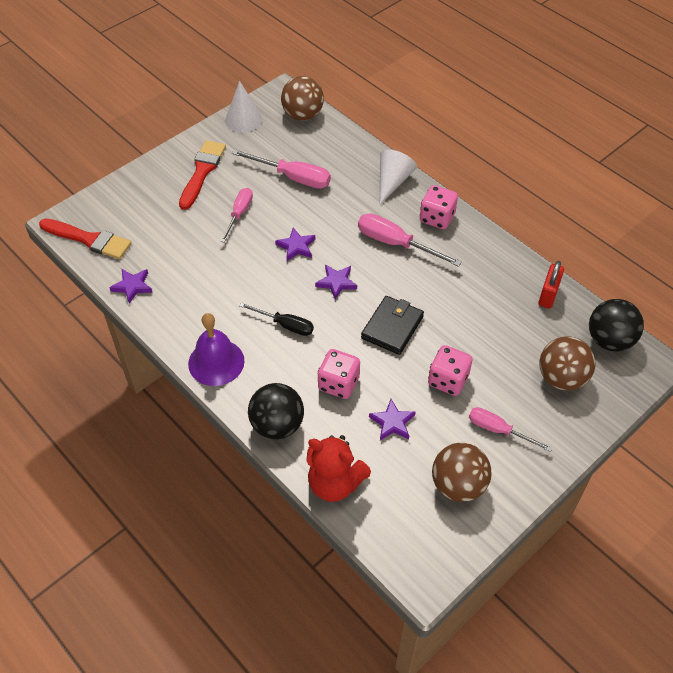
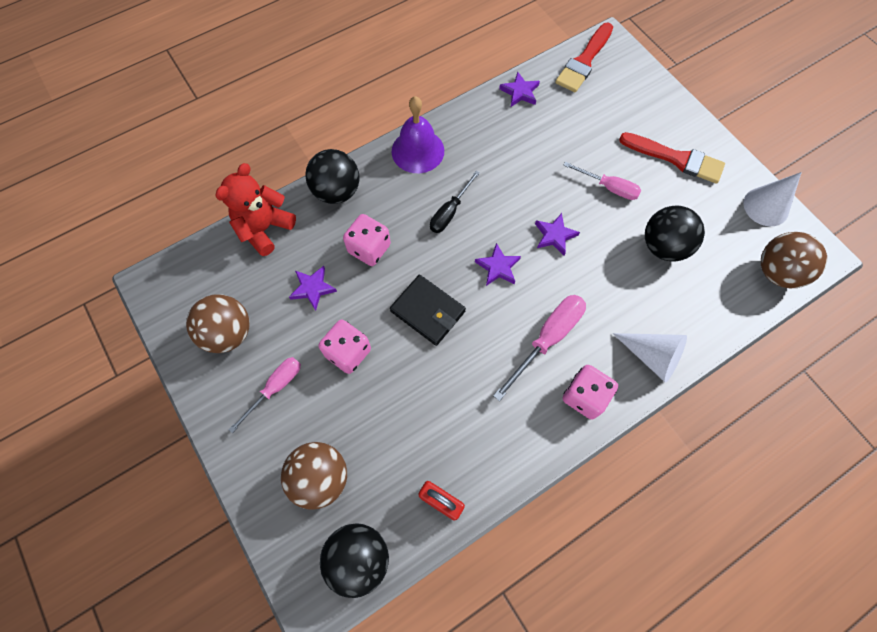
camera: 100 degrees right, 15 degrees up
pink screwdriver [232,149,331,189] -> black ball [645,205,705,262]

